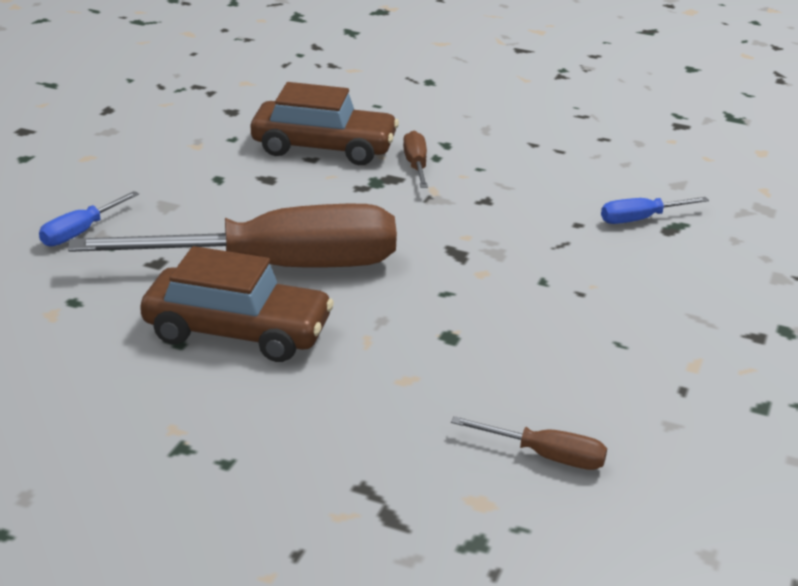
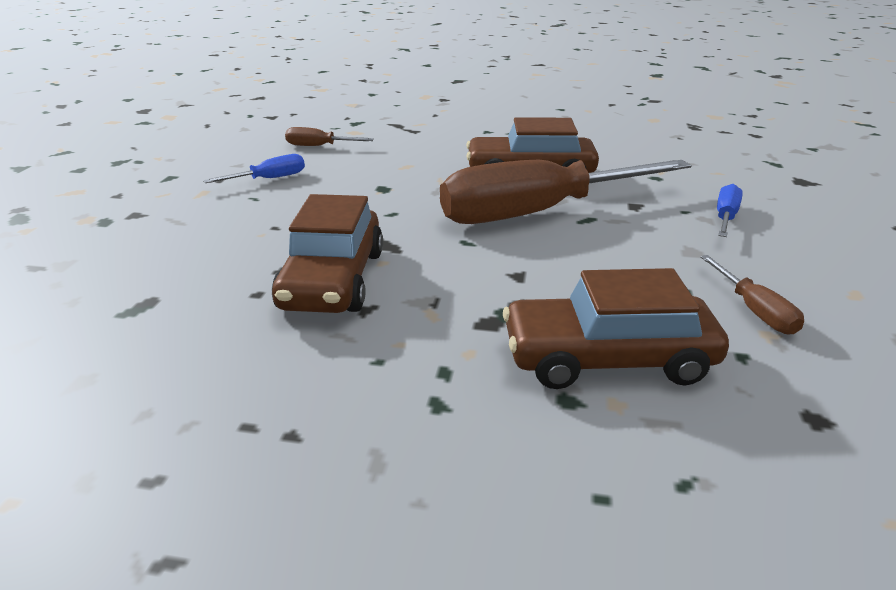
camera: 170 degrees right, 0 degrees up
brown screwdriver [403,131,428,188] -> brown screwdriver moved to [700,255,804,335]
blue screwdriver [601,197,709,224] -> blue screwdriver moved to [203,154,305,183]
none -> brown car [272,194,383,313]

